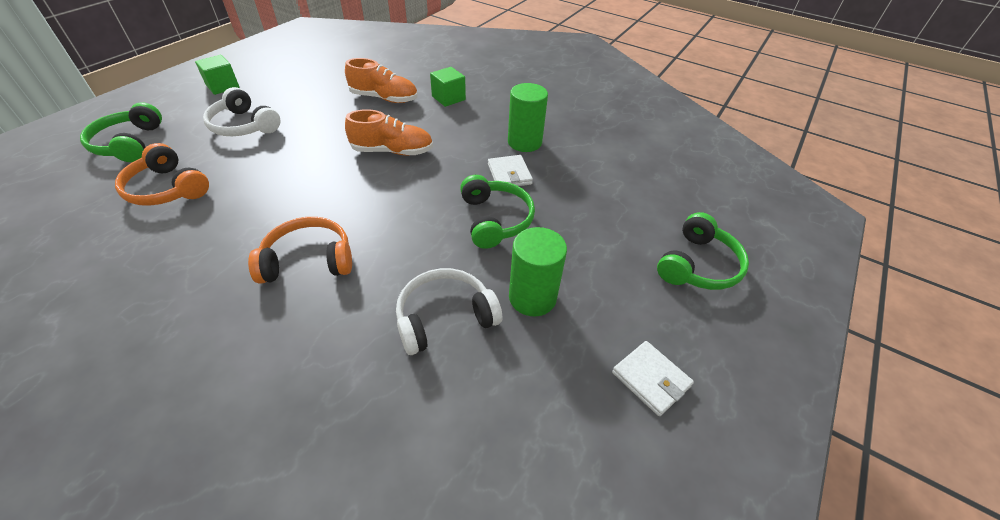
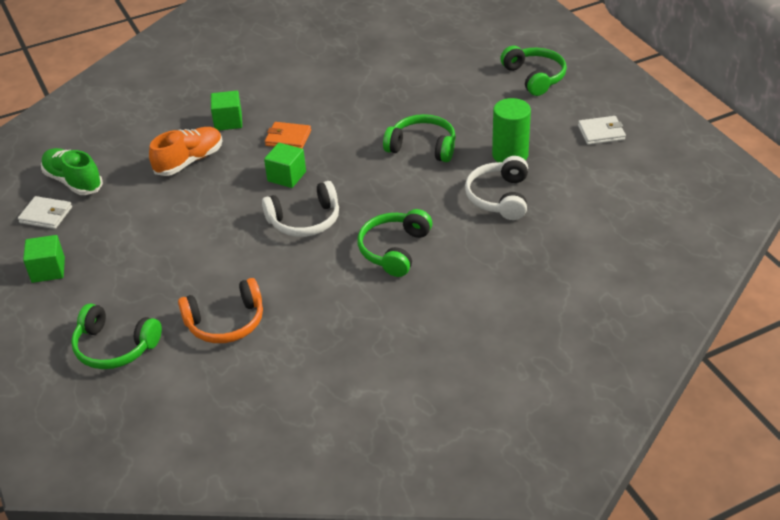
camera: 55 degrees left, 5 degrees down
white headphones [203,87,281,136] -> white headphones moved to [262,181,339,237]
orange headphones [248,217,352,284] -> green headphones [358,209,432,277]
orange shoe [345,109,433,156] -> green cube [264,143,306,188]
white wallet [488,155,533,186] -> white wallet moved to [18,196,72,229]
green cylinder [508,83,548,152] -> none
none -> green shoe [41,148,103,195]
none -> orange wallet [265,122,311,149]

